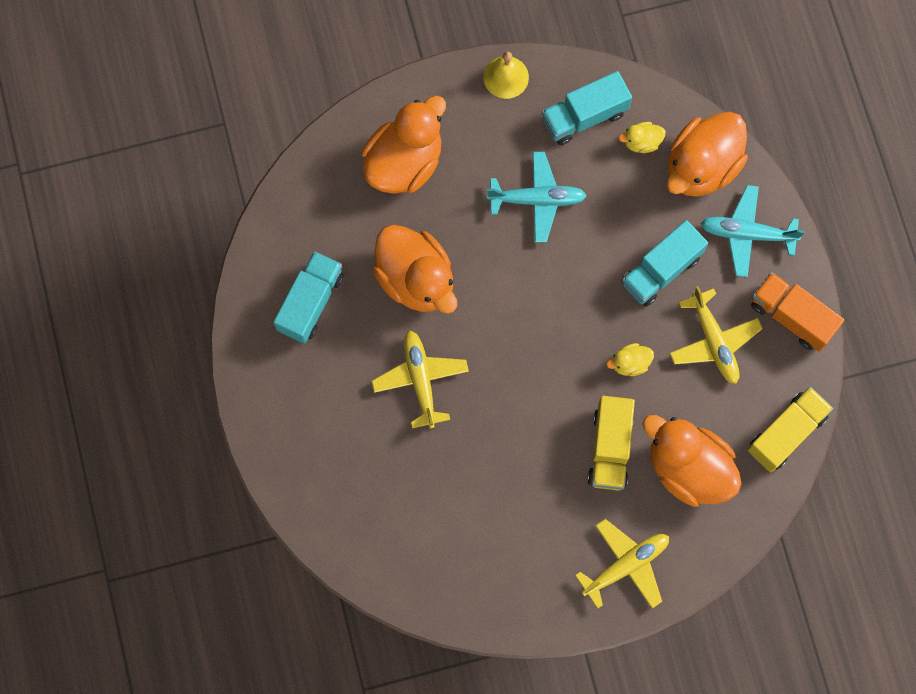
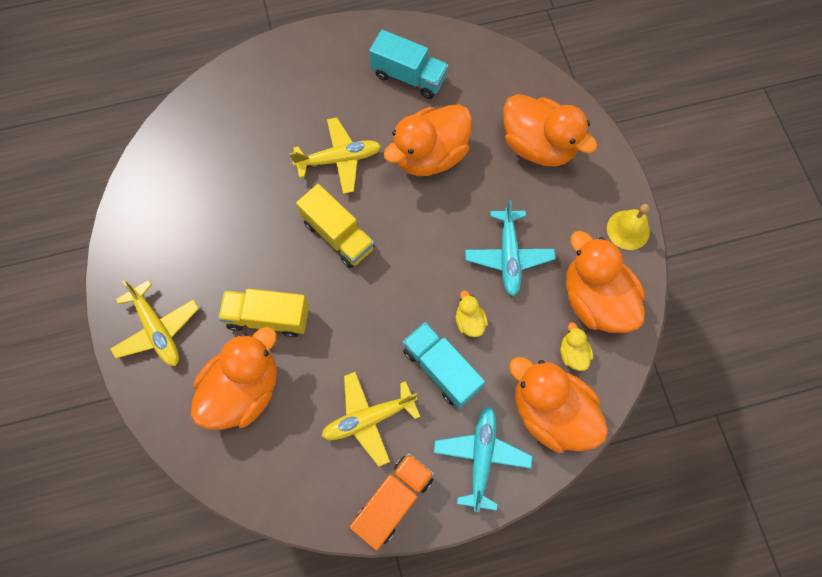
camera: 90 degrees right, 5 degrees down
turquoise truck [542,71,632,145] -> orange duck [566,231,645,333]
yellow duck [606,343,654,376] -> yellow duck moved to [456,290,488,337]
yellow truck [747,387,833,472] -> yellow truck moved to [296,184,375,268]

